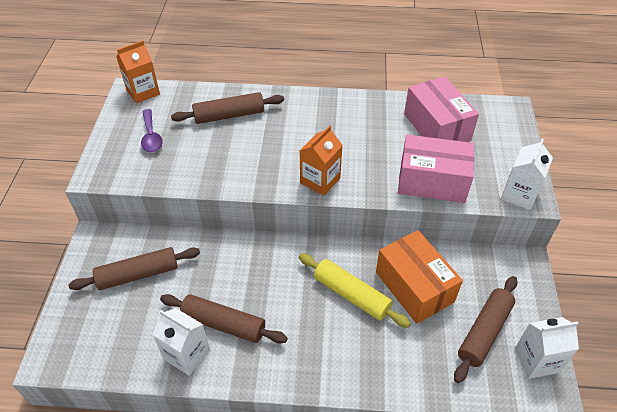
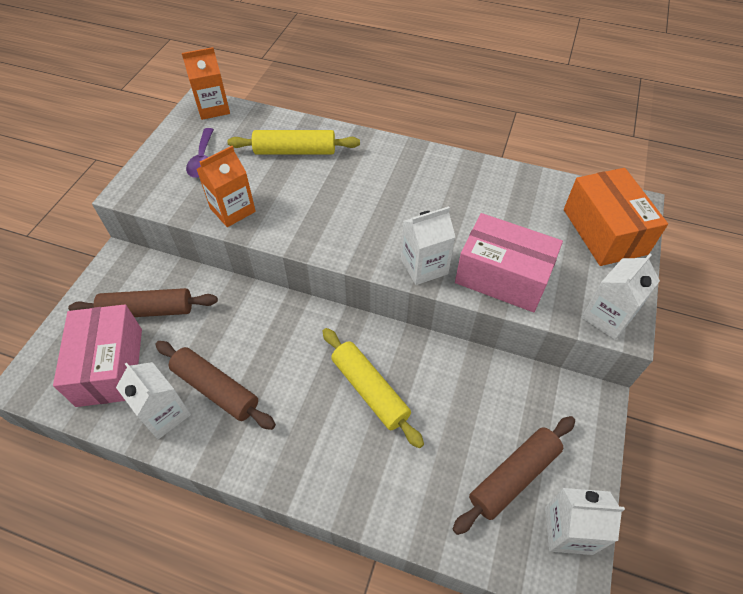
camera: 15 degrees right, 5 degrees up
brown rolling pin [171,92,284,124] -> yellow rolling pin [227,130,360,154]
orange carton [299,125,343,196] -> orange carton moved to [197,146,256,227]
orange box [376,230,463,324] -> orange box moved to [564,168,668,266]
pink box [404,77,479,142] -> pink box moved to [53,304,142,407]
none -> white carton [401,206,455,285]

